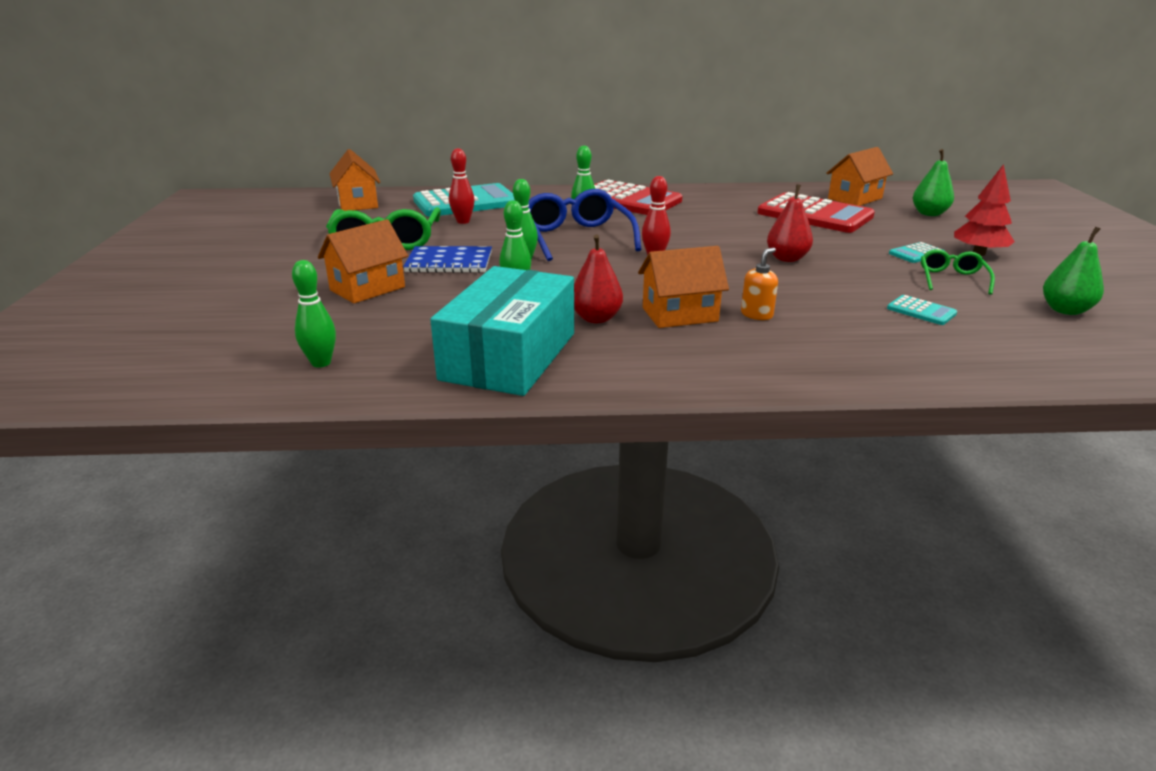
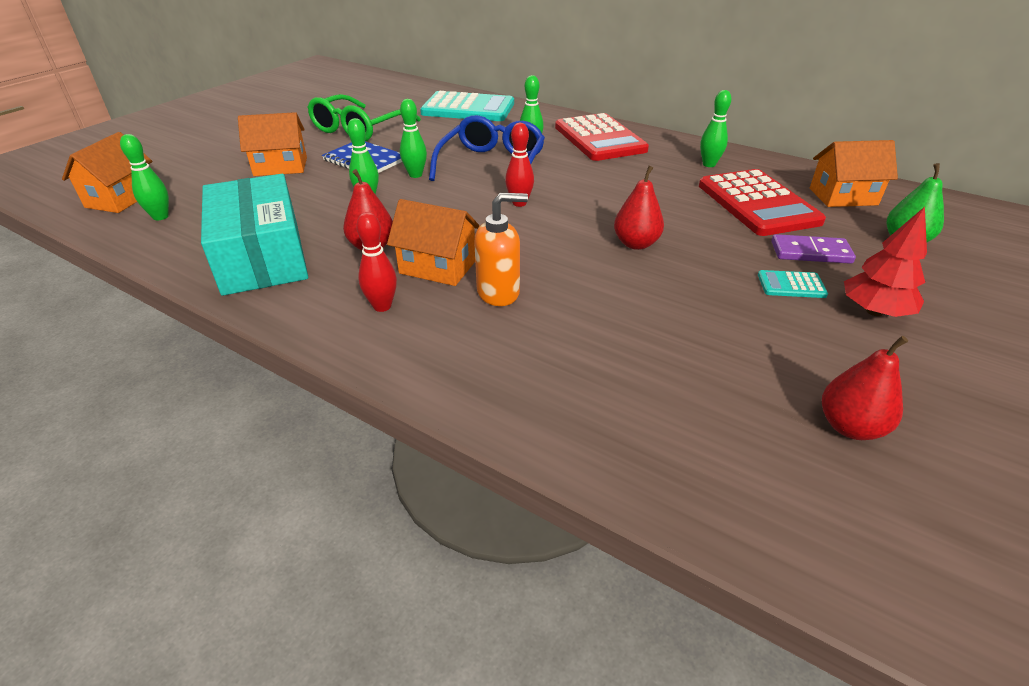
camera: 35 degrees right, 10 degrees up
orange house [330,149,380,211] -> orange house moved to [62,132,152,213]
turquoise box [430,266,574,396] -> turquoise box turned 75 degrees counterclockwise [201,174,308,296]
red bowling pin [449,148,475,224] -> red bowling pin moved to [356,212,397,312]
orange soap dispenser [741,247,778,320] -> orange soap dispenser [474,193,528,306], size x1.51
turquoise calculator [887,295,957,325] -> none
green glasses [921,249,995,295] -> none
green pear [1043,227,1104,315] -> red pear [822,336,908,440]
none -> green bowling pin [700,90,731,167]
none -> purple domino [771,234,856,264]

